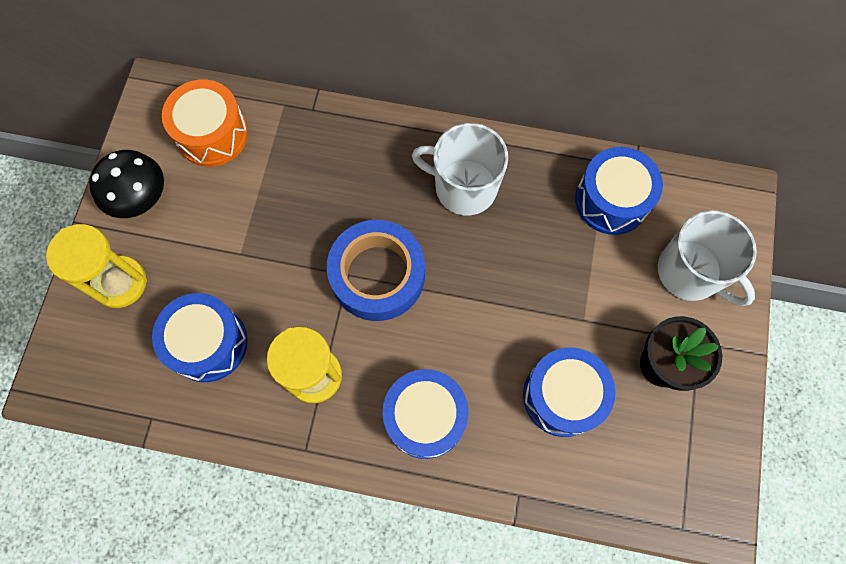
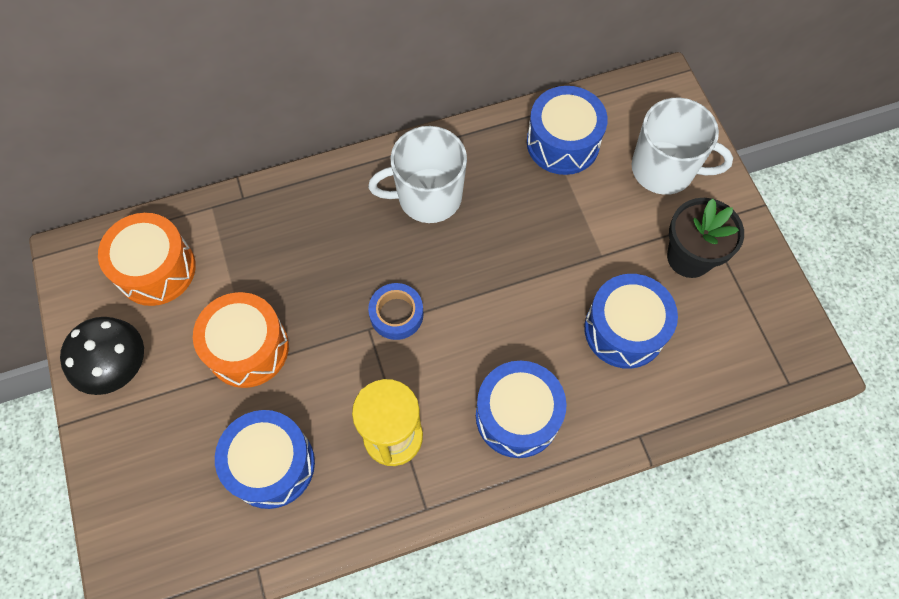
camera: 30 degrees left, 5 degrees down
yellow hourglass [46,224,147,308] -> none
blue tape [327,220,425,321] -> blue tape [368,283,424,340], size x0.54
none -> orange drum [193,292,289,388]

